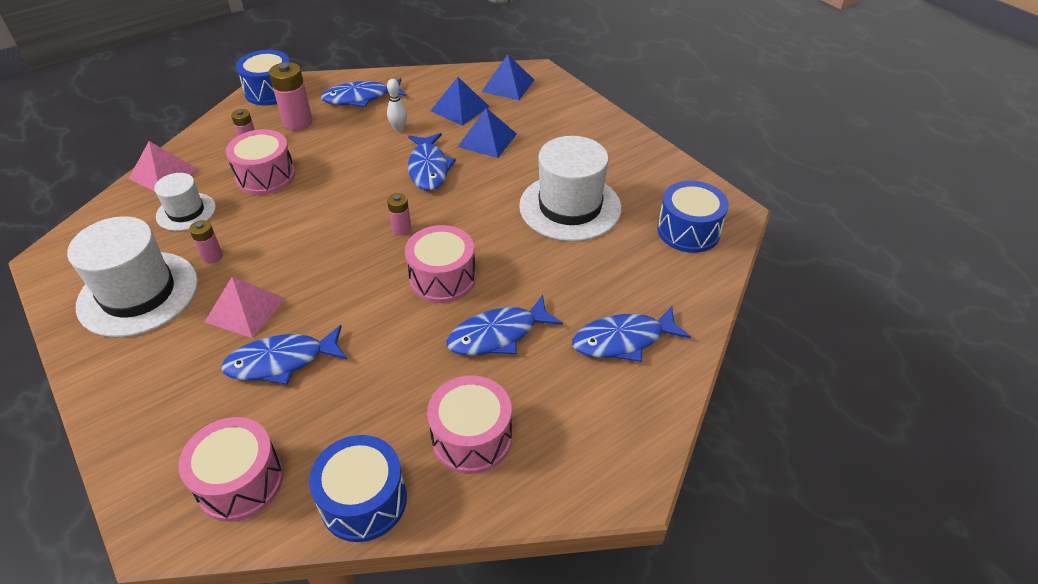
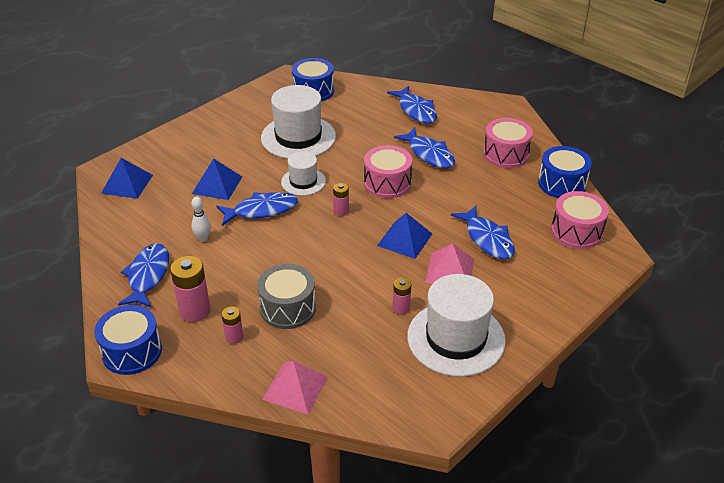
camera: 100 degrees left, 5 degrees down
white hat [154,173,216,231] -> white hat moved to [281,151,326,196]
pink drum [226,129,295,195] -> grey drum [257,264,316,329]
blue fish [321,78,406,107] -> blue fish turned 150 degrees counterclockwise [118,243,169,308]
blue pyramid [430,77,490,126] -> blue pyramid moved to [377,213,432,259]

